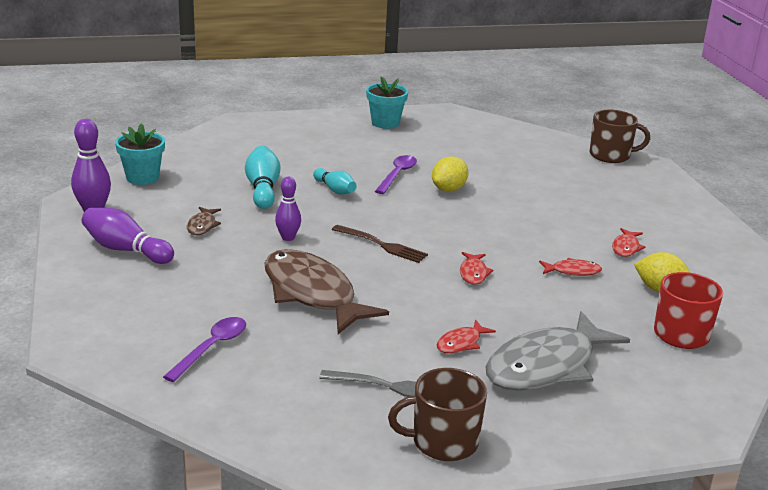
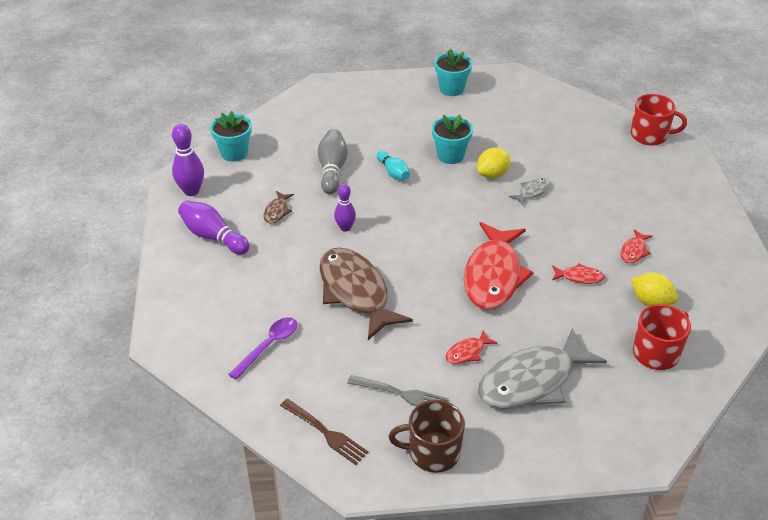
camera: 10 degrees right, 15 degrees up
turquoise bowling pin [245,146,280,209] -> grey bowling pin [318,129,348,194]
brown fork [332,225,428,263] -> brown fork moved to [280,399,368,465]
purple spoon [375,155,417,194] -> turquoise flower pot [432,114,473,164]
red fish [460,252,494,285] -> red fish [464,222,534,310], size x2.36
brown mug [590,110,650,163] -> red mug [631,94,687,146]
none -> grey fish [509,178,550,205]

